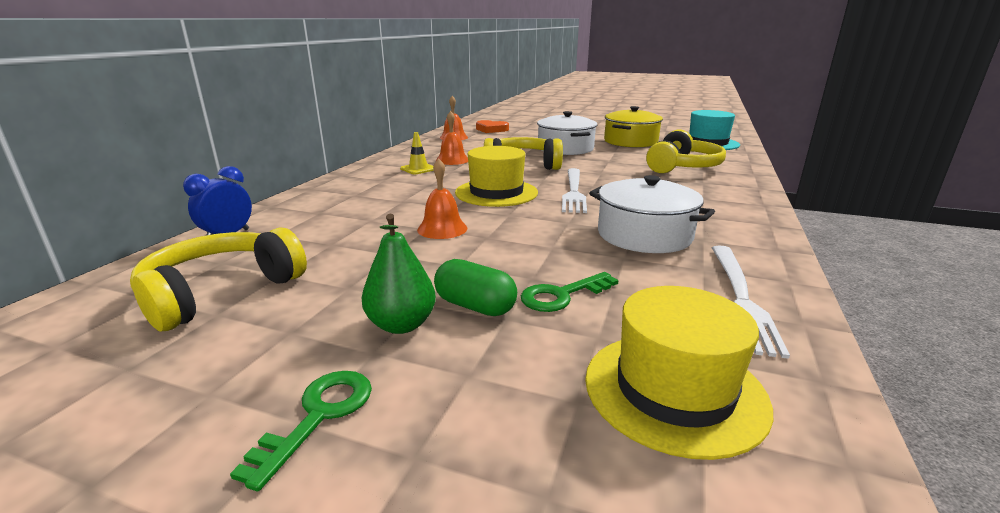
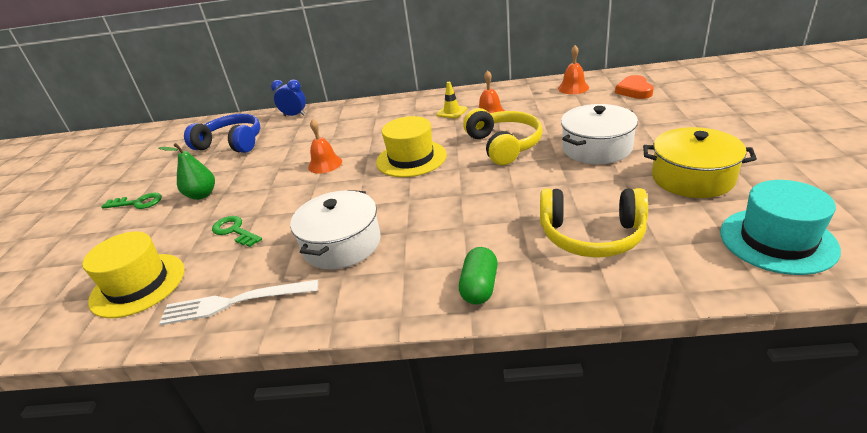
camera: 75 degrees right, 10 degrees up
yellow headphones [130,227,307,331] -> blue headphones [184,114,261,153]
green capsule [434,259,517,316] -> green capsule moved to [459,247,498,305]
white fork [562,168,587,213] -> none

